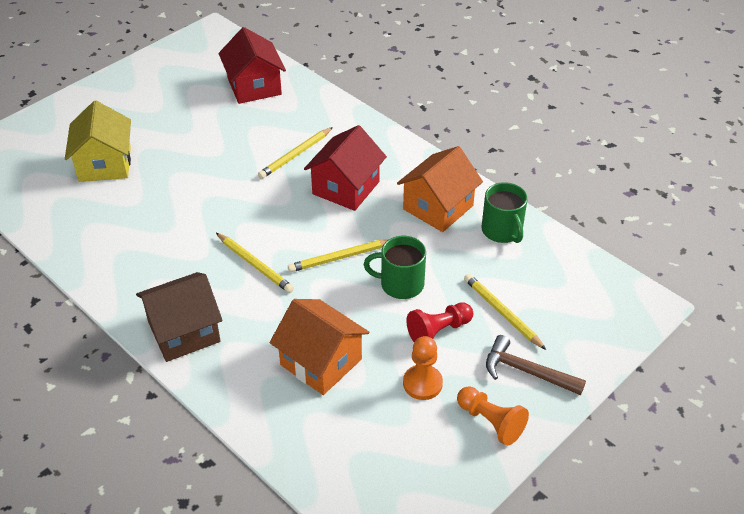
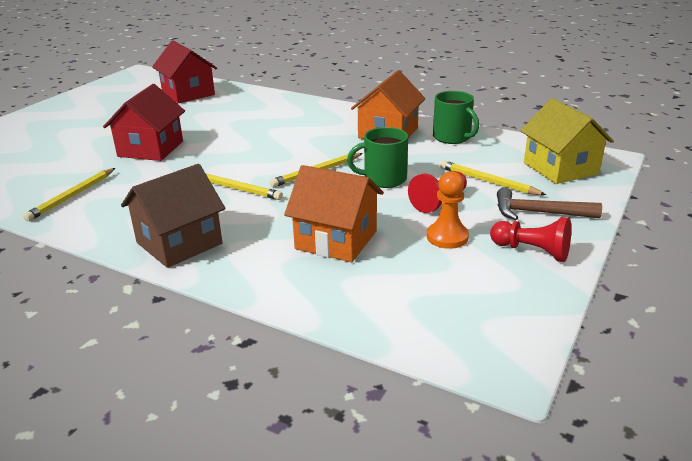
camera: 15 degrees left, 15 degrees down
yellow house [65,101,131,182] -> yellow house moved to [521,98,614,184]
yellow pencil [258,127,333,179] -> yellow pencil moved to [23,168,115,221]
red house [304,125,387,211] -> red house moved to [103,84,185,161]
orange pawn [457,386,529,446] -> red pawn [490,217,571,262]

